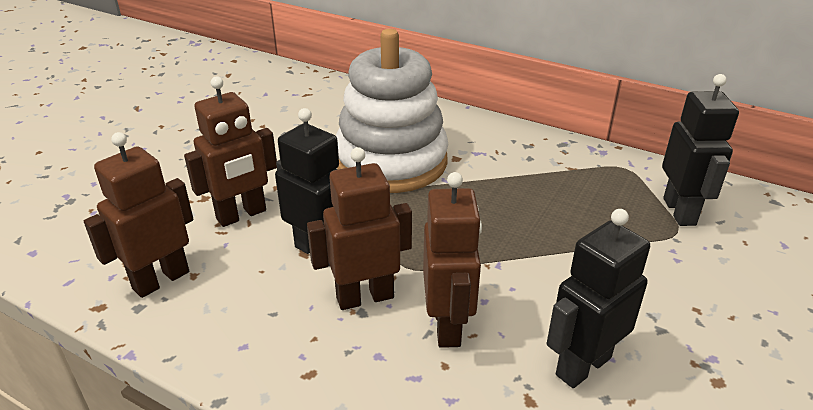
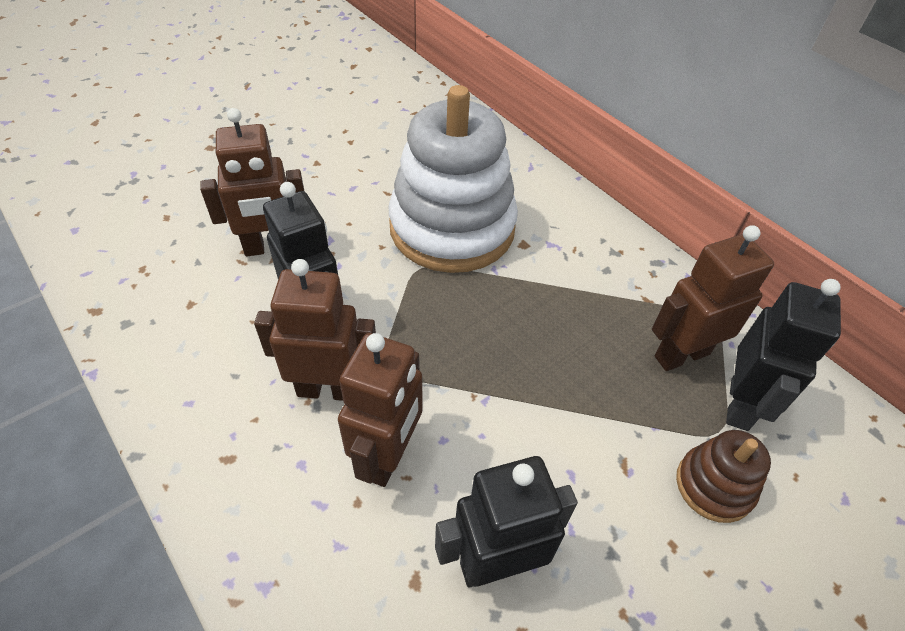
camera: 20 degrees right, 15 degrees up
brown robot [84,132,194,298] -> brown robot moved to [652,225,774,371]
none -> brown stacking toy [676,430,771,523]

